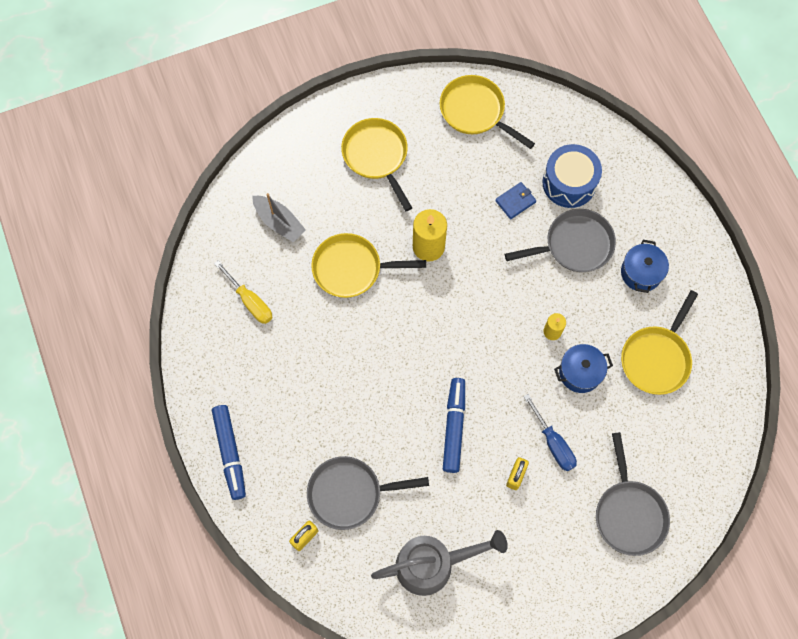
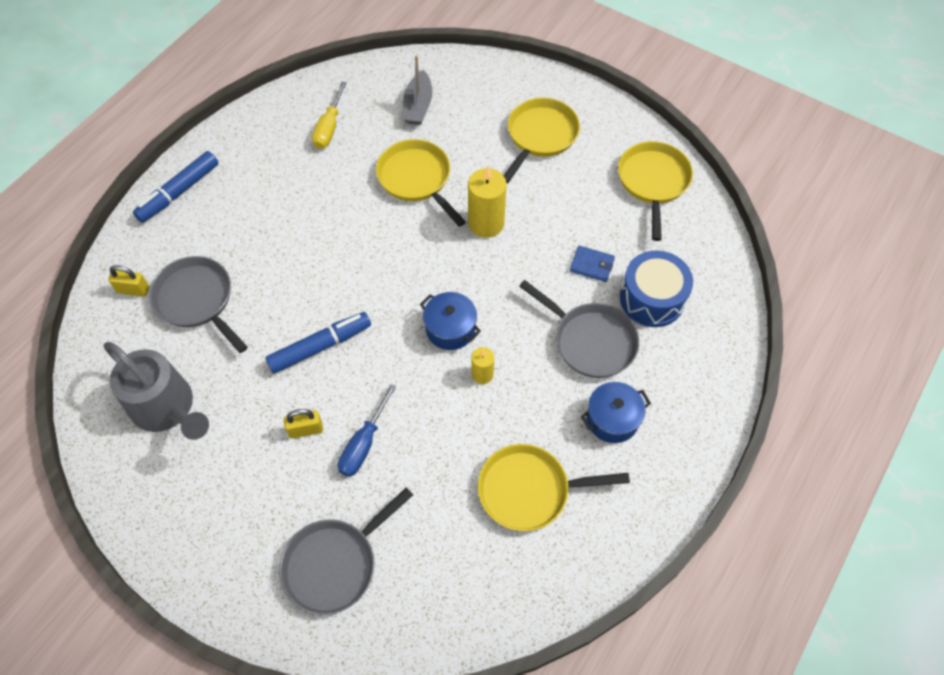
camera: 55 degrees right, 10 degrees down
blue pot [554,344,613,393] -> blue pot moved to [420,292,481,350]

